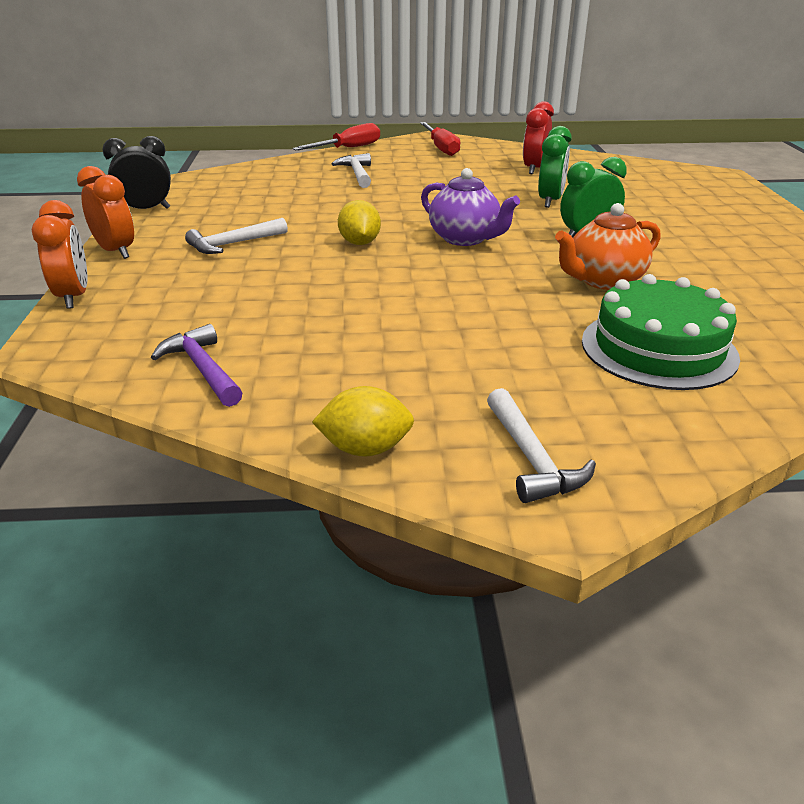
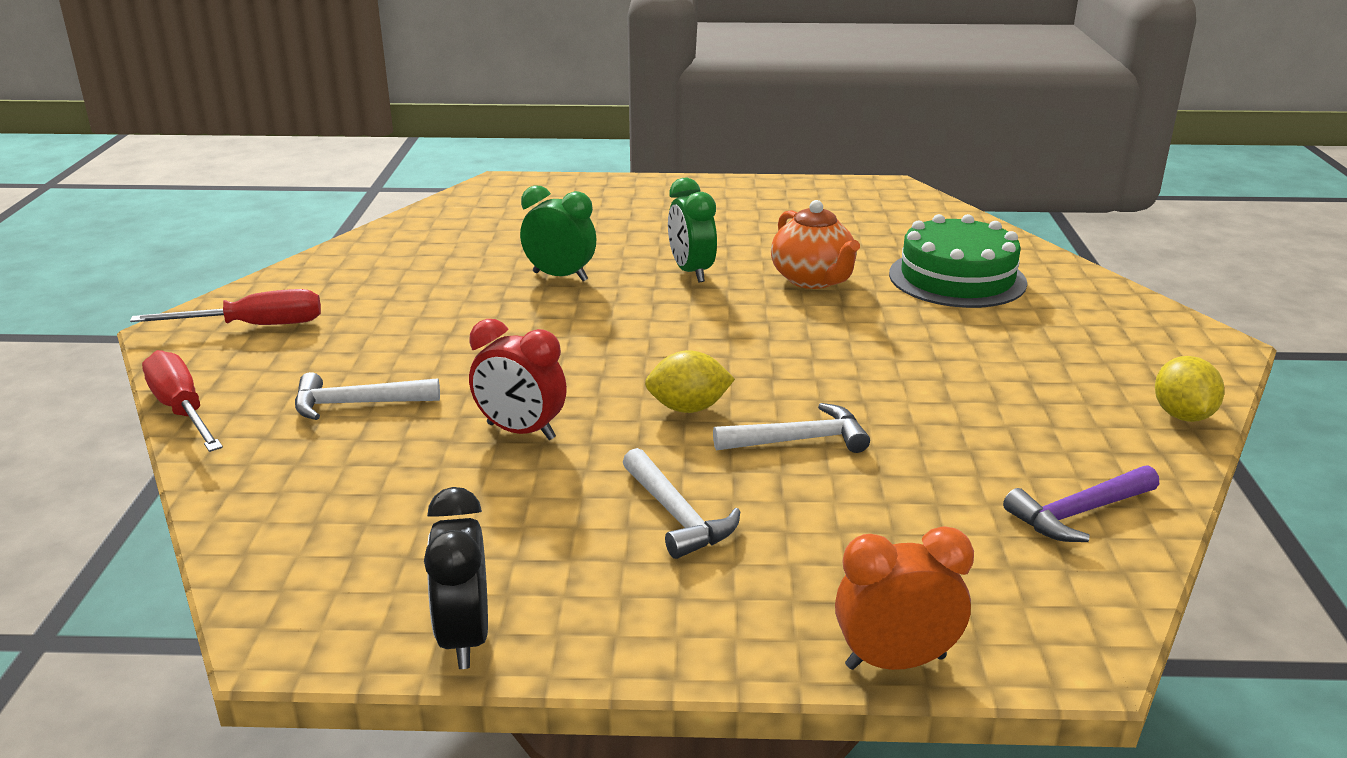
camera: 85 degrees left, 5 degrees down
orange clock [77,166,134,259] -> none
purple teapot [421,168,520,246] -> none
white hammer [487,388,596,503] -> white hammer moved to [713,403,870,453]
red clock [523,101,554,174] -> red clock moved to [469,319,567,440]

